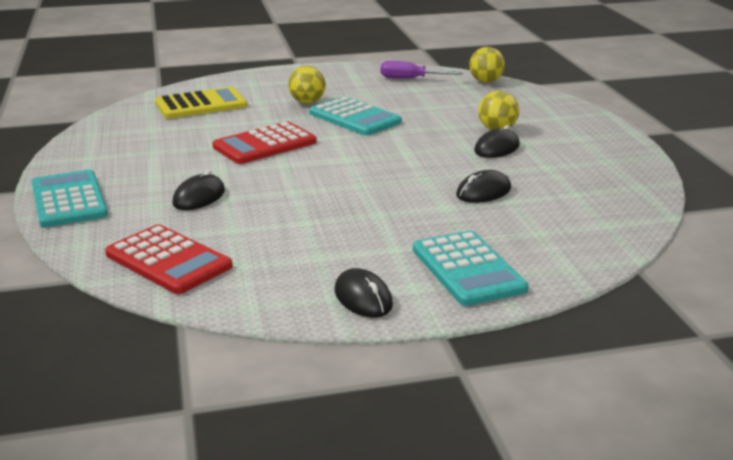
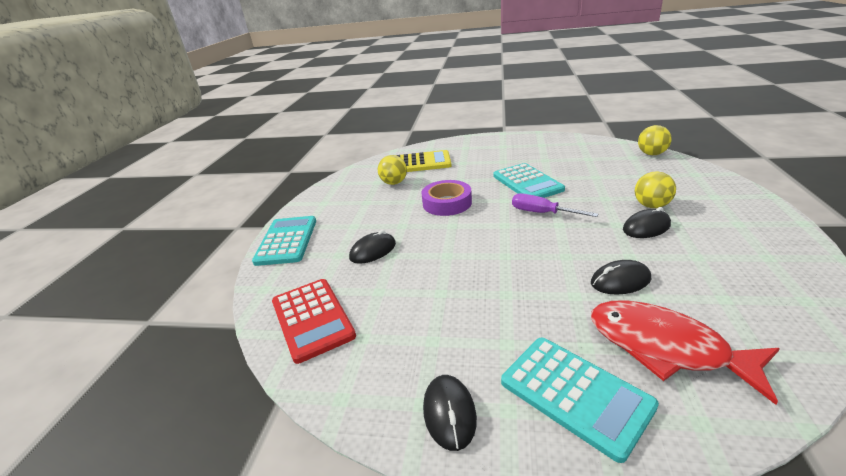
camera: 25 degrees right, 5 degrees up
red calculator [213,121,317,164] -> purple tape [421,180,472,216]
yellow ball [288,66,326,104] -> yellow ball moved to [378,155,407,185]
purple screwdriver [381,61,463,79] -> purple screwdriver moved to [512,193,598,217]
turquoise calculator [413,231,529,306] -> turquoise calculator turned 45 degrees counterclockwise [501,338,659,463]
none -> red fish [591,300,780,405]

